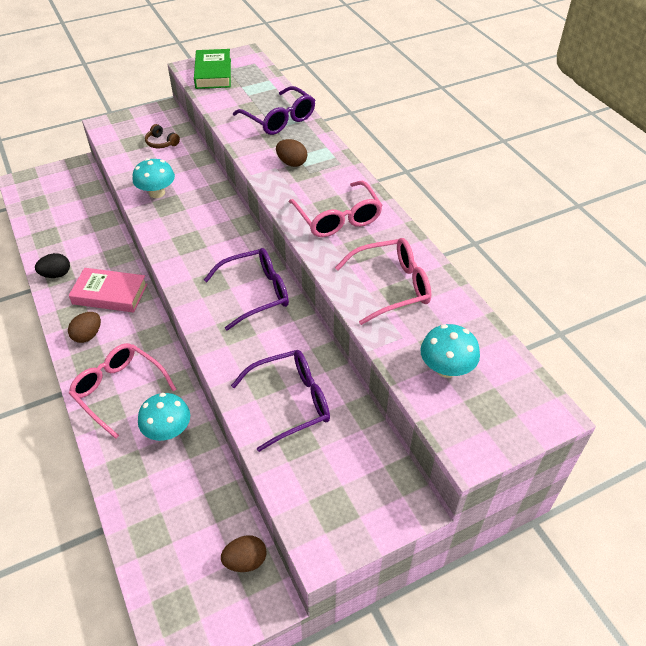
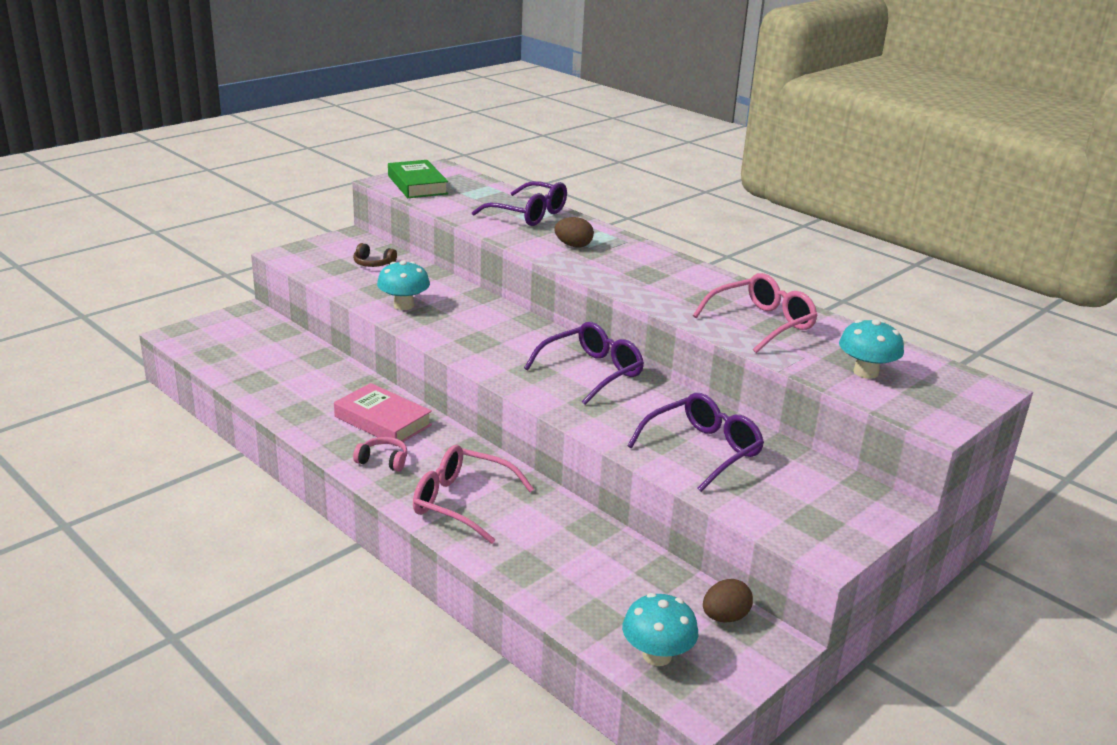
camera: 20 degrees left, 20 degrees down
black egg [35,253,70,278] -> none
brown egg [68,312,101,343] -> pink headphones [353,437,407,472]
pink book [69,268,147,313] -> pink book turned 45 degrees clockwise [334,383,432,446]
turquoise mushroom [138,393,190,441] -> turquoise mushroom moved to [622,593,698,666]
pink glasses [289,181,383,237] -> none

